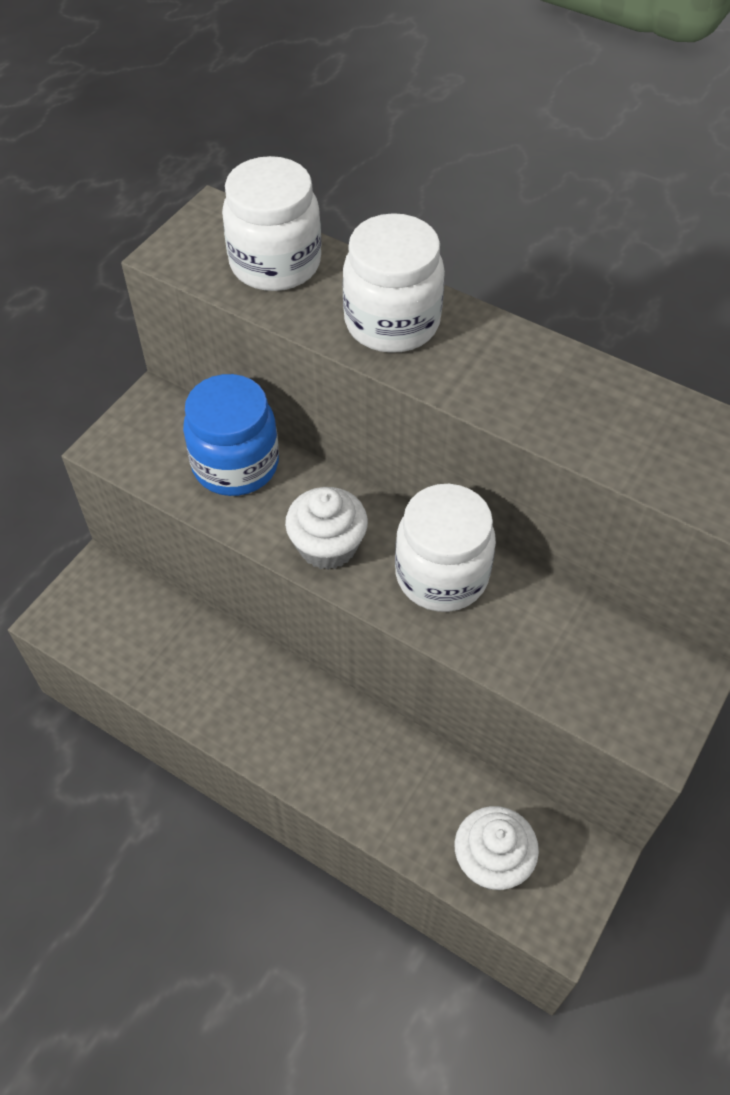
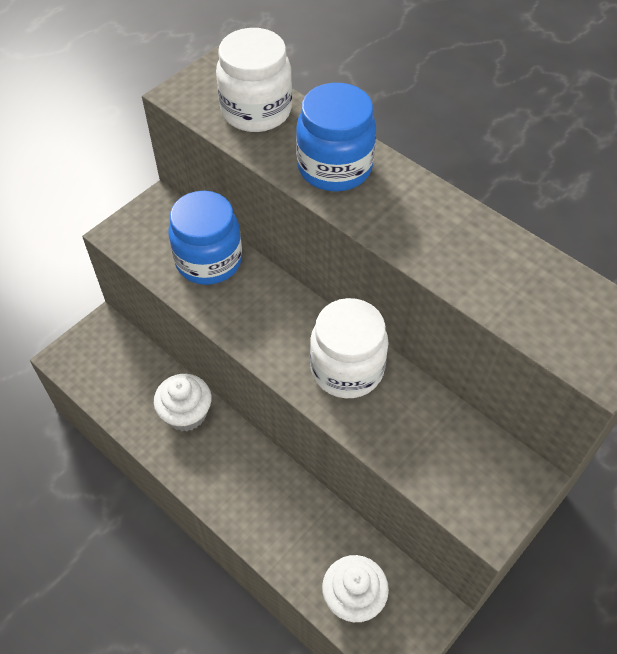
camera: 10 degrees right, 0 degrees up
white cupcake [285,487,368,570] -> white cupcake moved to [154,374,212,431]
white jar [342,213,445,353] -> blue jar [296,83,376,191]

